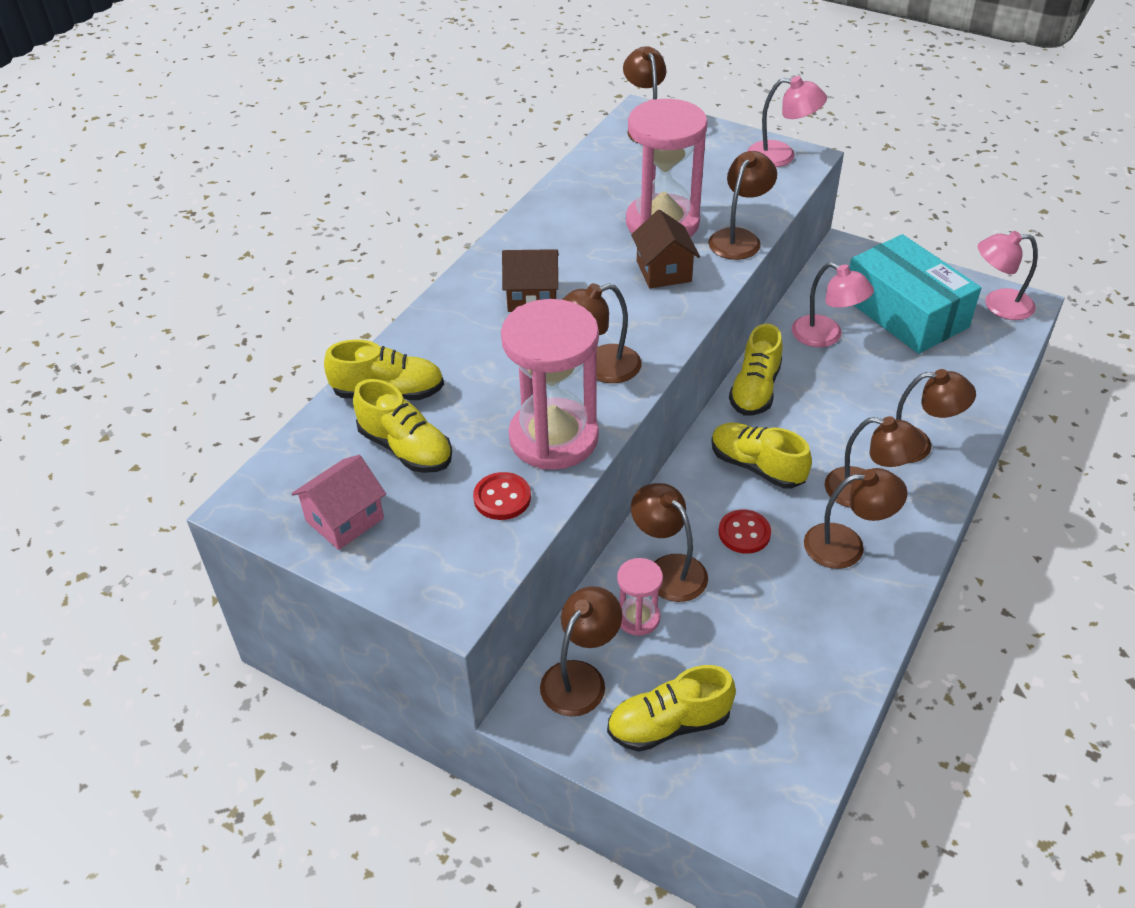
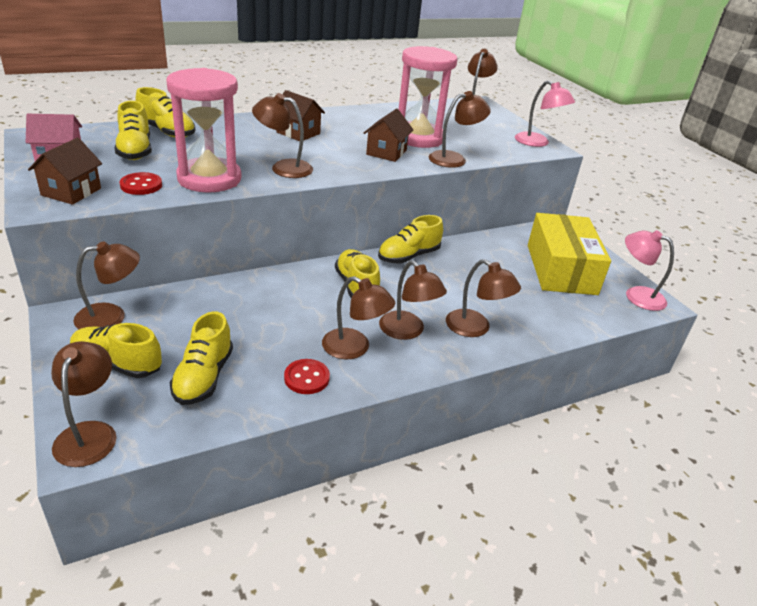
camera: 30 degrees right, 10 degrees down
pink hourglass [617,558,663,636] -> none
brown lamp [631,483,708,602] -> brown lamp moved to [51,341,116,467]
red button [719,509,771,554] -> red button moved to [284,359,330,394]
pink lamp [792,262,874,347] -> none
turquoise box [849,234,981,354] -> yellow box [528,213,611,295]
none -> brown house [28,138,102,205]
none -> yellow shoe [169,311,233,405]

